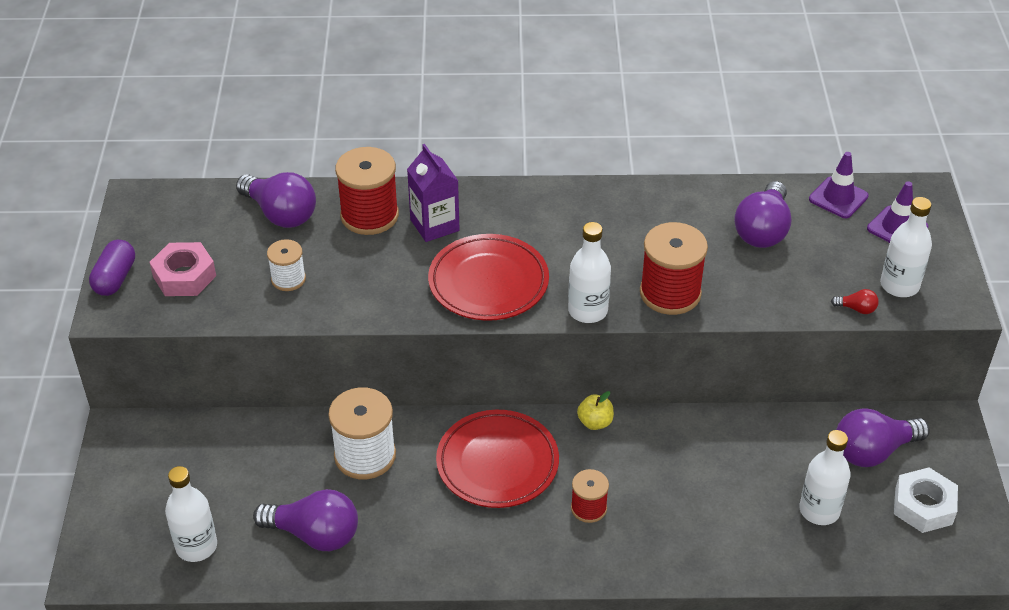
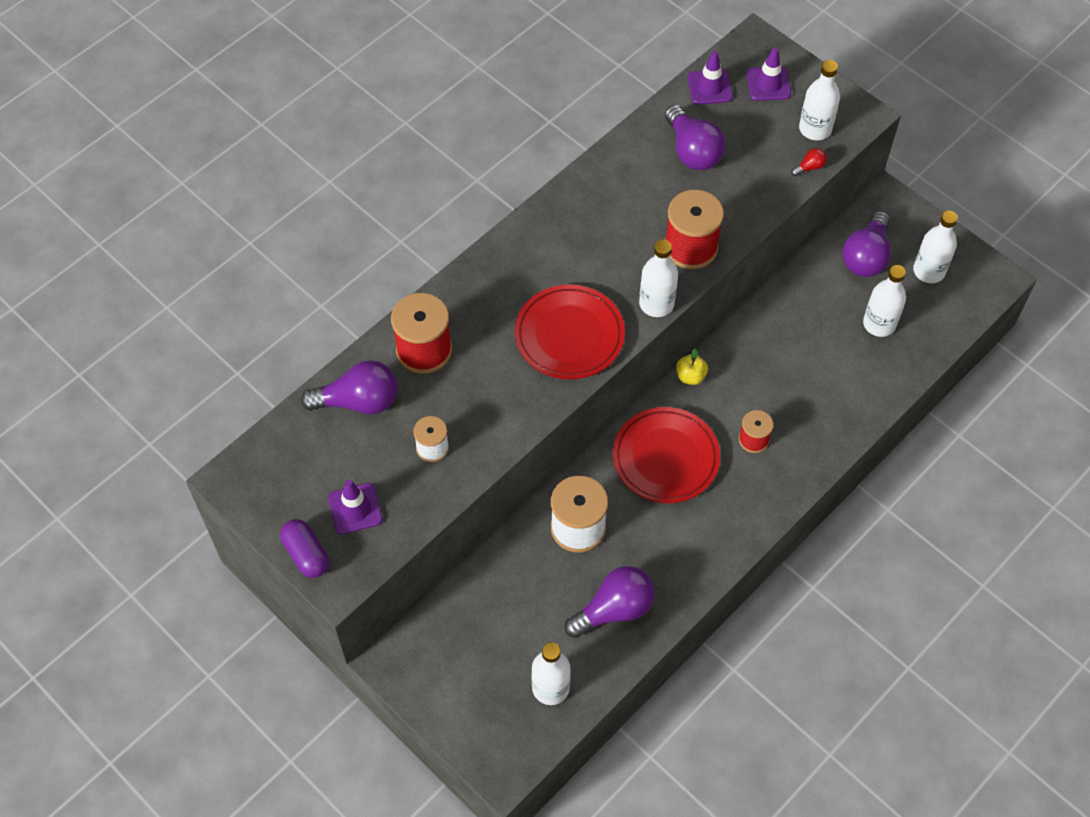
camera: 45 degrees left, 15 degrees up
pink nut [149,242,216,296] -> purple traffic cone [328,480,383,534]
purple carton [407,144,460,242] -> none
white nut [894,467,958,533] -> white bottle [913,211,958,283]

